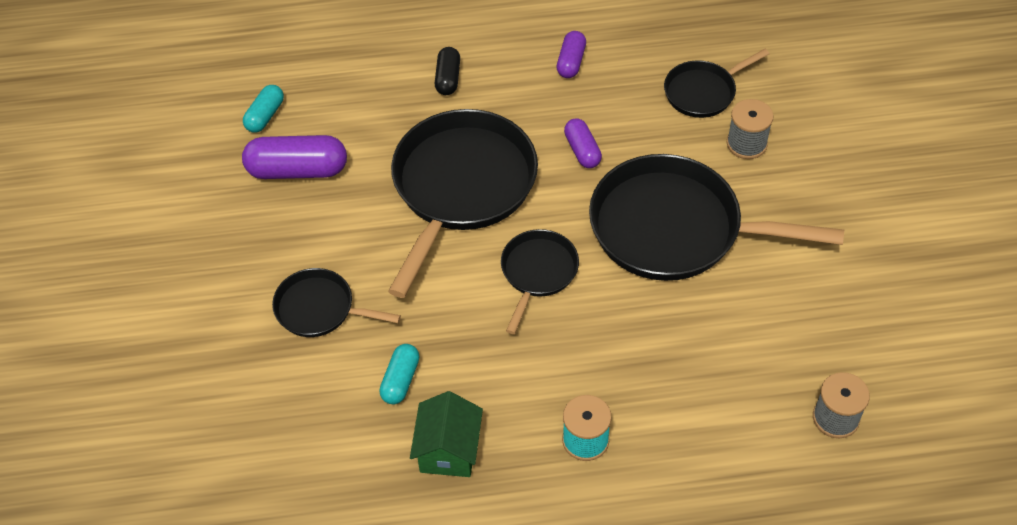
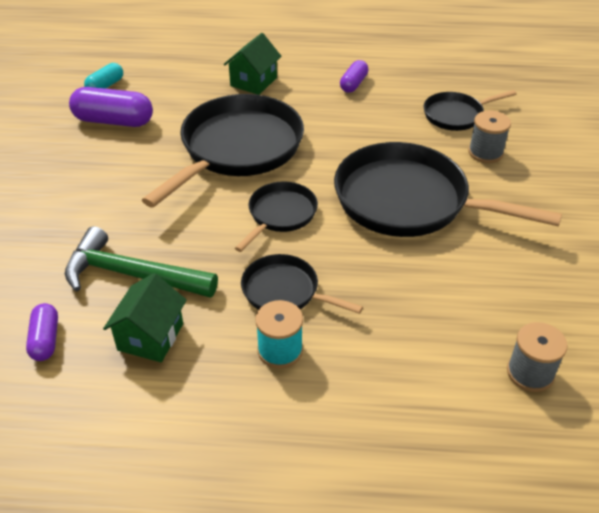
camera: 10 degrees right, 10 degrees down
black pan [272,268,401,337] -> black pan moved to [241,254,363,314]
turquoise capsule [379,344,419,404] -> green hammer [65,226,218,298]
black capsule [435,47,460,95] -> green house [224,33,281,95]
purple capsule [564,119,602,168] -> purple capsule moved to [26,303,58,361]

